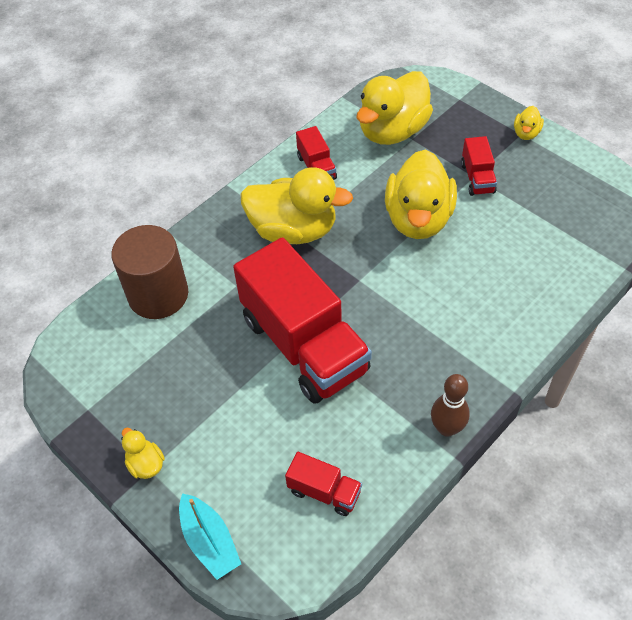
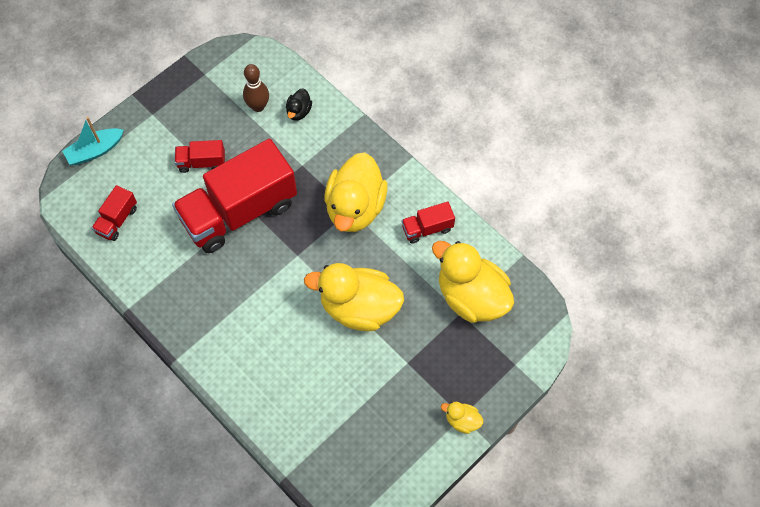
camera: 90 degrees right, 10 degrees up
brown cylinder [111,225,188,319] -> black duck [286,88,312,121]
yellow duck [121,427,165,479] -> none
brown bowling pin [431,374,470,437] -> brown bowling pin moved to [243,64,269,112]
red truck [461,136,497,196] -> red truck moved to [175,140,225,173]

